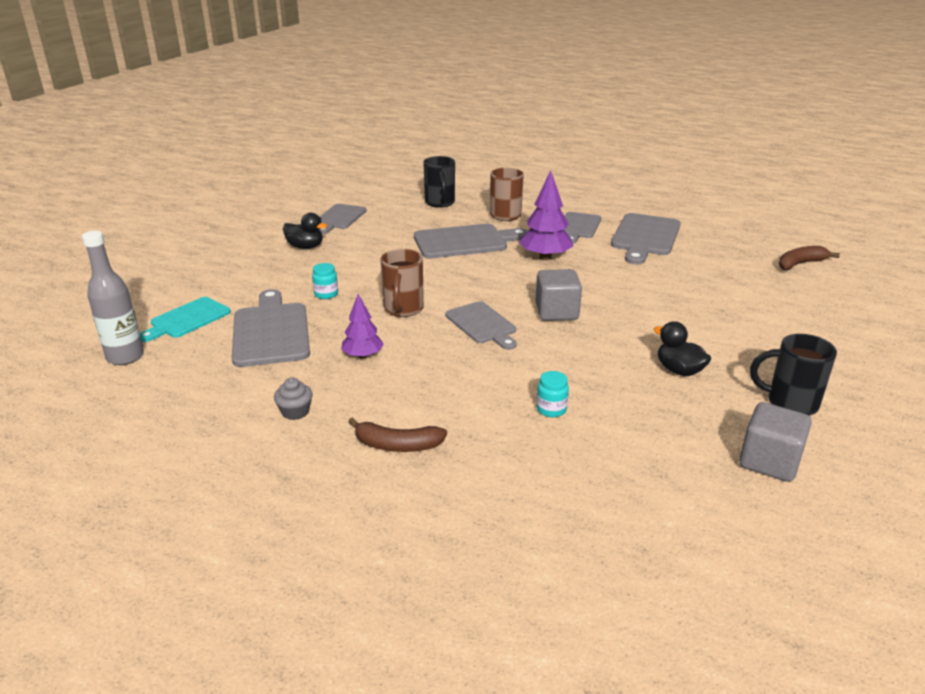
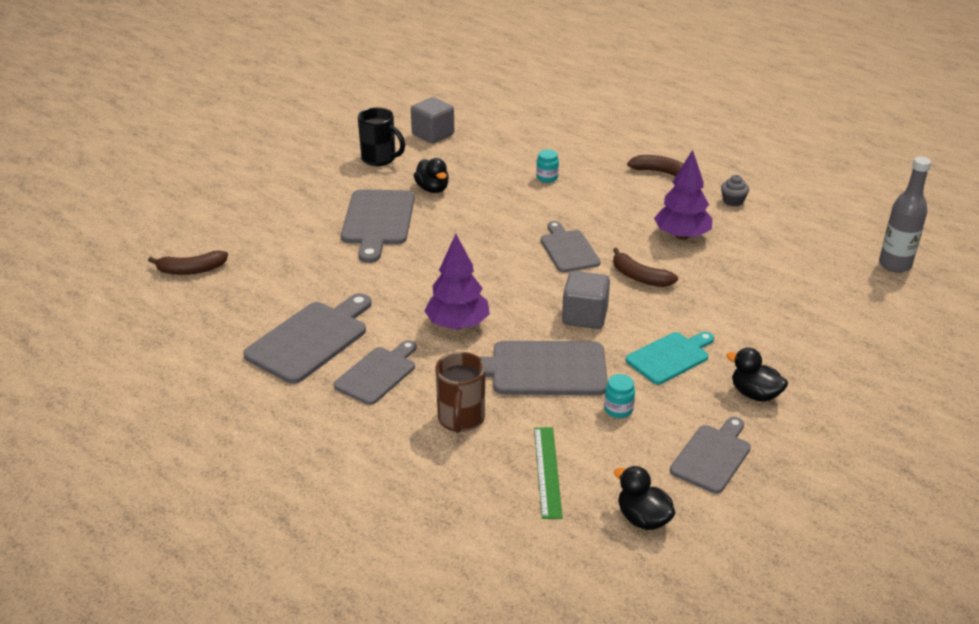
camera: 165 degrees left, 5 degrees up
turquoise cutting board [140,297,231,342] -> turquoise cutting board moved to [626,332,714,384]
grey cutting board [232,289,310,367] -> grey cutting board moved to [341,189,414,263]
turquoise jar [312,263,338,299] -> turquoise jar moved to [604,374,635,418]
purple tree [341,294,384,359] -> purple tree [654,150,712,240], size x1.60
brown mug [380,249,424,317] -> brown banana [613,248,678,287]
black mug [423,156,455,208] -> green ruler [534,427,563,519]
grey cube [535,269,582,321] -> grey cube moved to [562,271,610,329]
none -> black duck [614,466,676,530]

